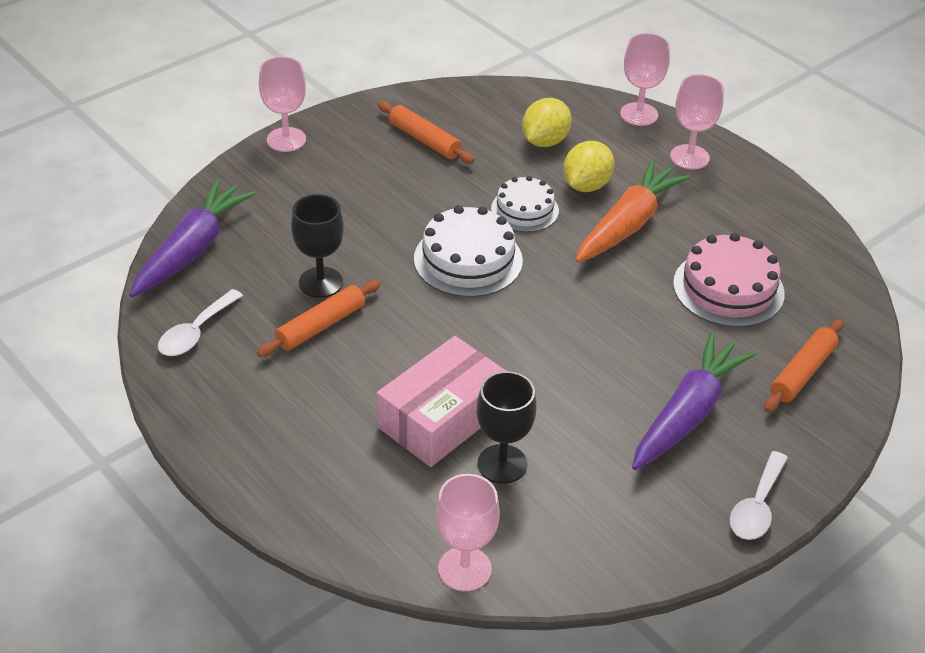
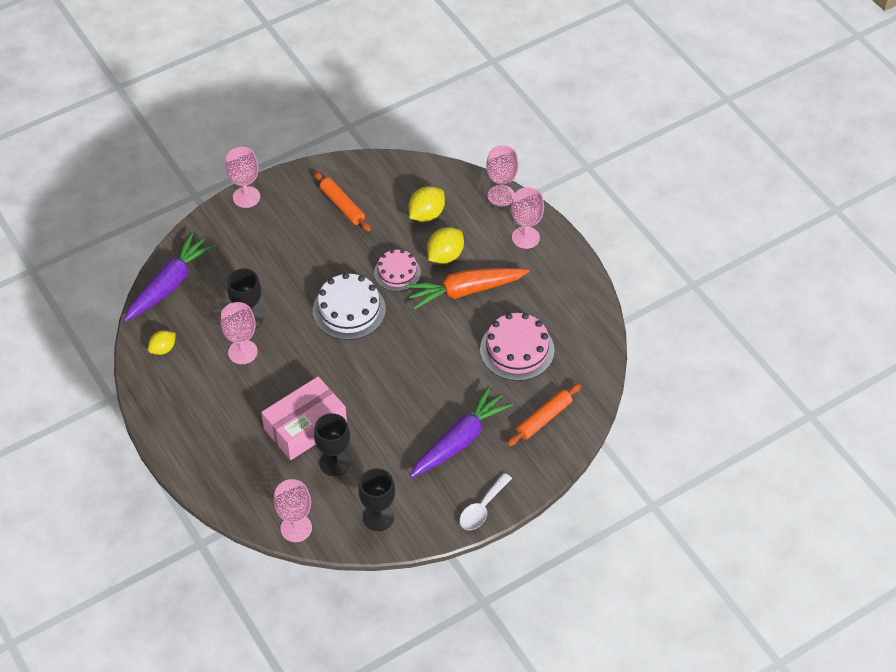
camera: 10 degrees right, 10 degrees up
white spoon [158,289,243,356] -> yellow lemon [148,330,176,355]
orange rolling pin [257,280,381,357] -> pink goblet [221,302,258,364]
white cake [491,176,559,232] -> pink cake [374,249,421,291]
orange carrot [576,160,690,263] -> orange carrot turned 150 degrees counterclockwise [405,268,529,310]
none -> black goblet [358,468,395,531]

